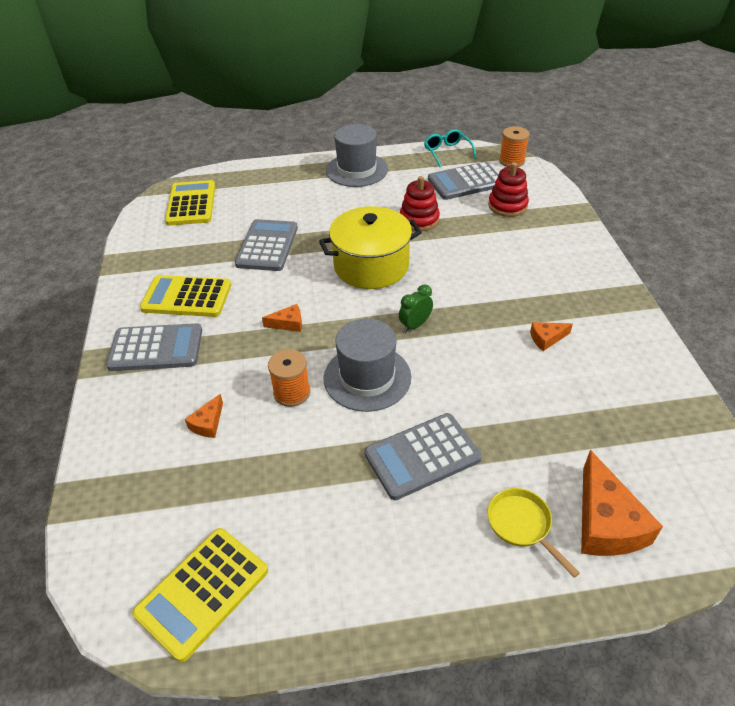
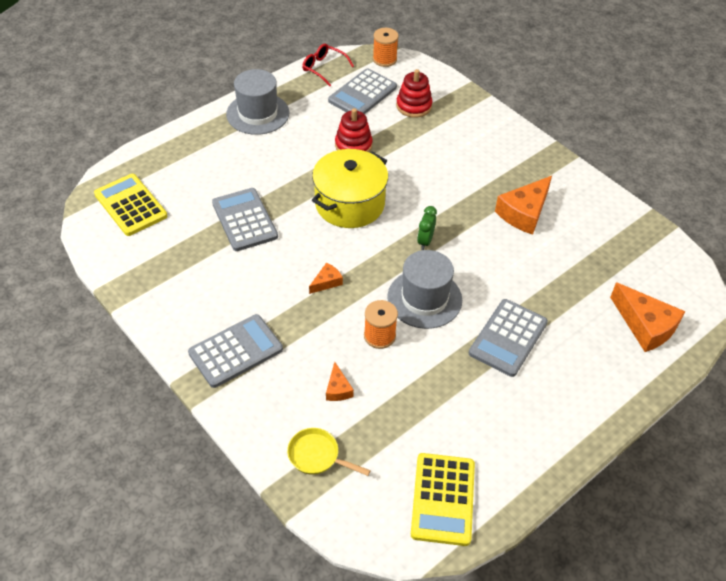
camera: 35 degrees left, 5 degrees up
yellow calculator [140,275,231,317] -> none
turquoise glasses [424,129,477,167] -> red glasses [302,44,354,86]
yellow pan [487,488,580,578] -> yellow pan moved to [287,428,371,476]
orange cheese [530,322,573,351] -> orange cheese [495,176,552,235], size x1.98

